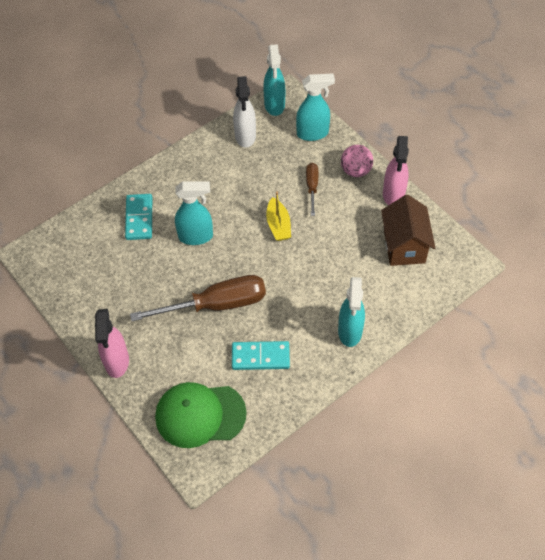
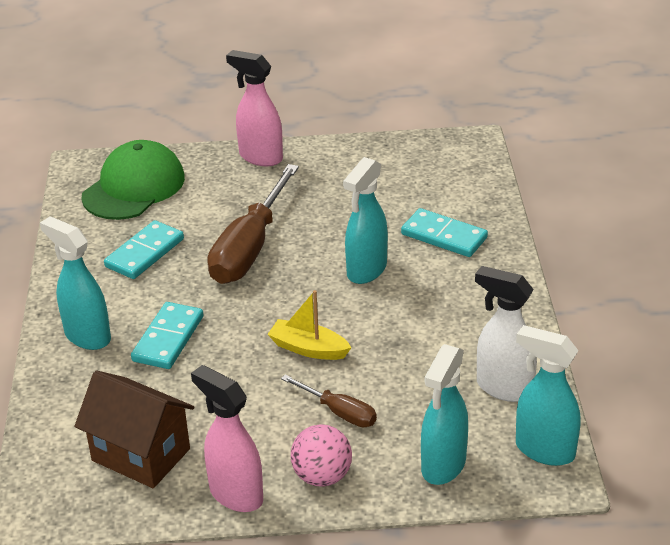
camera: 125 degrees right, 20 degrees down
none -> turquoise domino [131,302,204,369]

